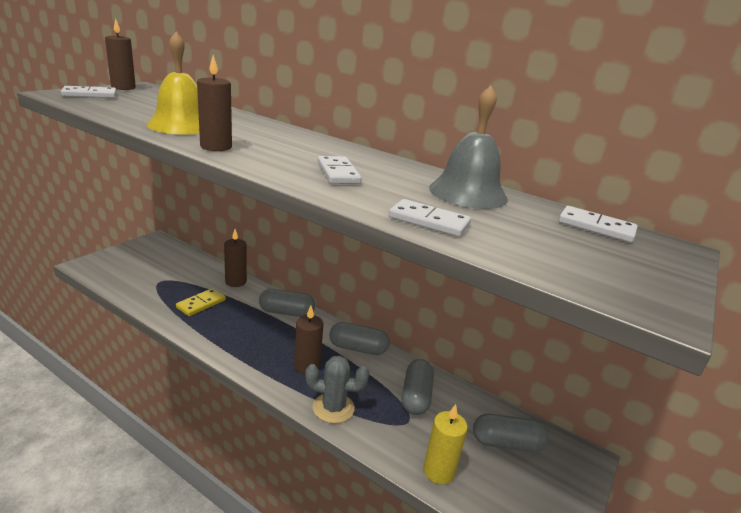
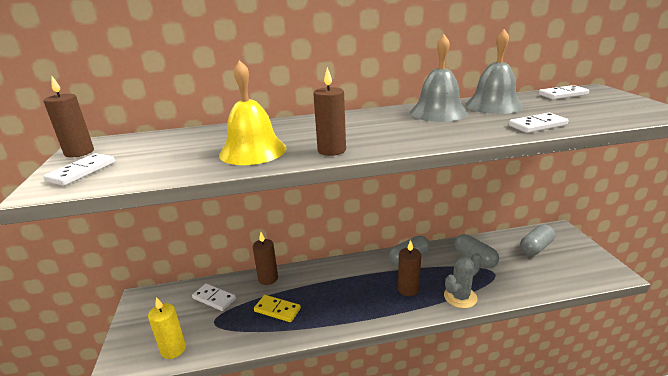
camera: 40 degrees left, 0 degrees up
yellow domino [176,288,226,316] -> yellow domino turned 60 degrees counterclockwise [254,295,301,322]
grey capsule [259,289,315,317] -> none
white domino [317,156,362,184] -> white domino moved to [192,283,236,311]
yellow candle [423,404,468,485] -> yellow candle moved to [148,297,186,359]
none -> grey bell [410,34,468,122]

